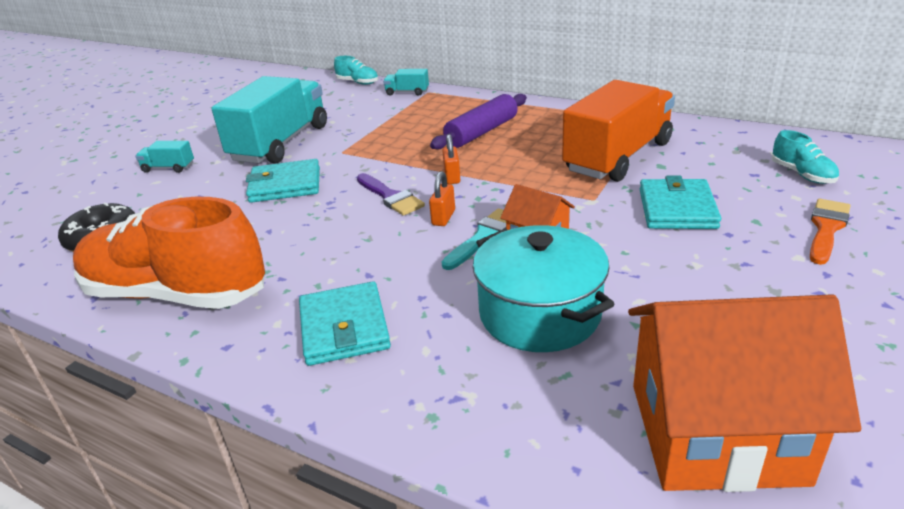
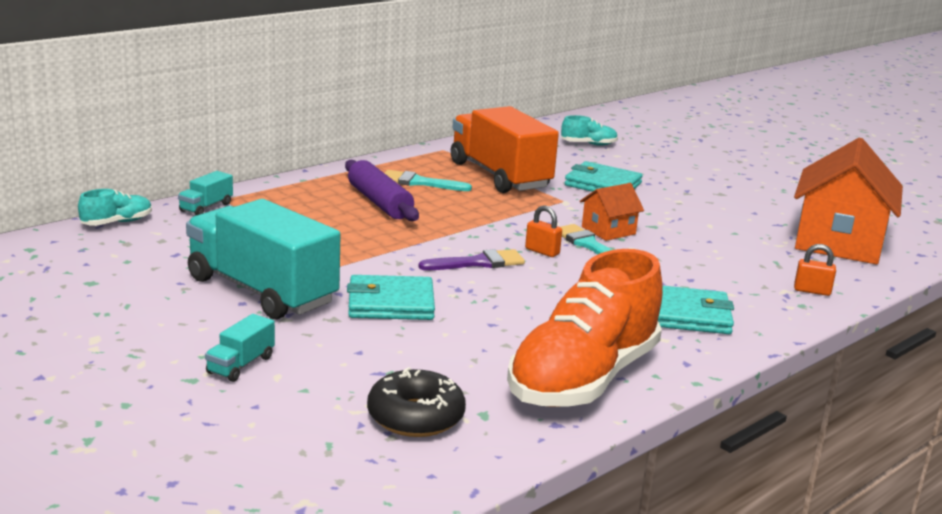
camera: 75 degrees left, 10 degrees down
turquoise wallet [246,159,320,203] -> turquoise wallet turned 75 degrees clockwise [347,275,435,320]
orange padlock [442,134,460,184] -> orange padlock moved to [794,244,836,296]
turquoise pot [473,225,614,352] -> none
orange brush [810,199,851,265] -> none
none -> turquoise brush [385,170,472,191]

